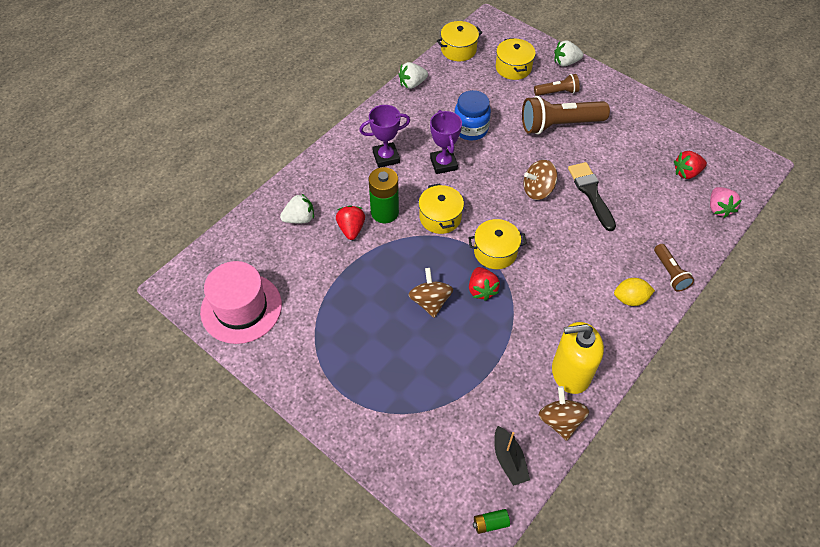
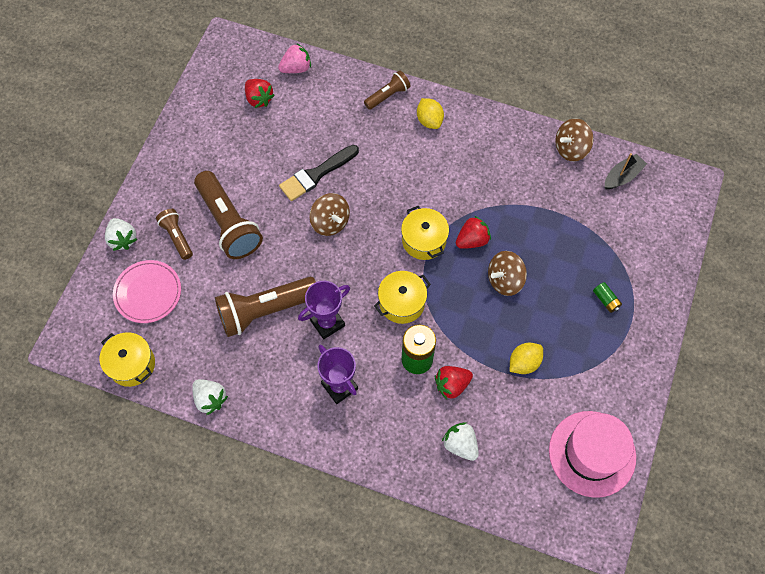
camera: 110 degrees left, 10 degrees up
blue jar [454,90,491,141] -> brown flashlight [215,277,316,337]
green battery [473,509,510,534] -> green battery moved to [593,282,622,313]
yellow pot [496,38,536,80] -> pink plate [113,260,181,323]
yellow soap dispenser [552,322,604,394] -> none
none -> yellow lemon [510,343,543,374]

